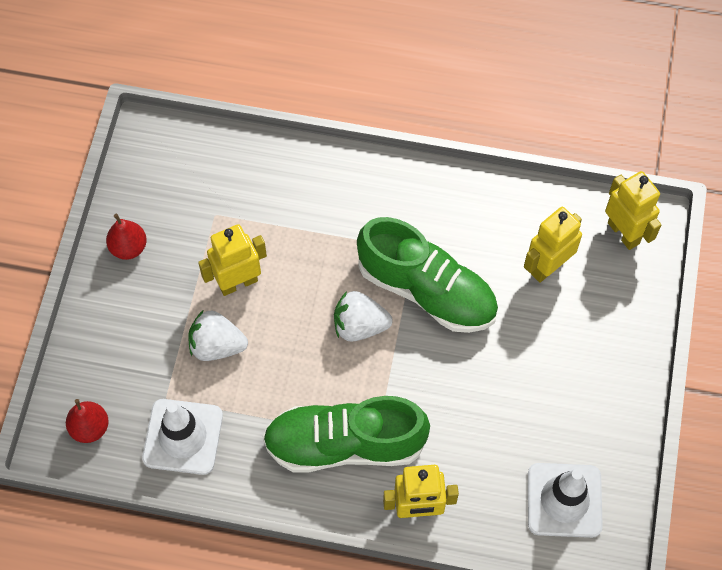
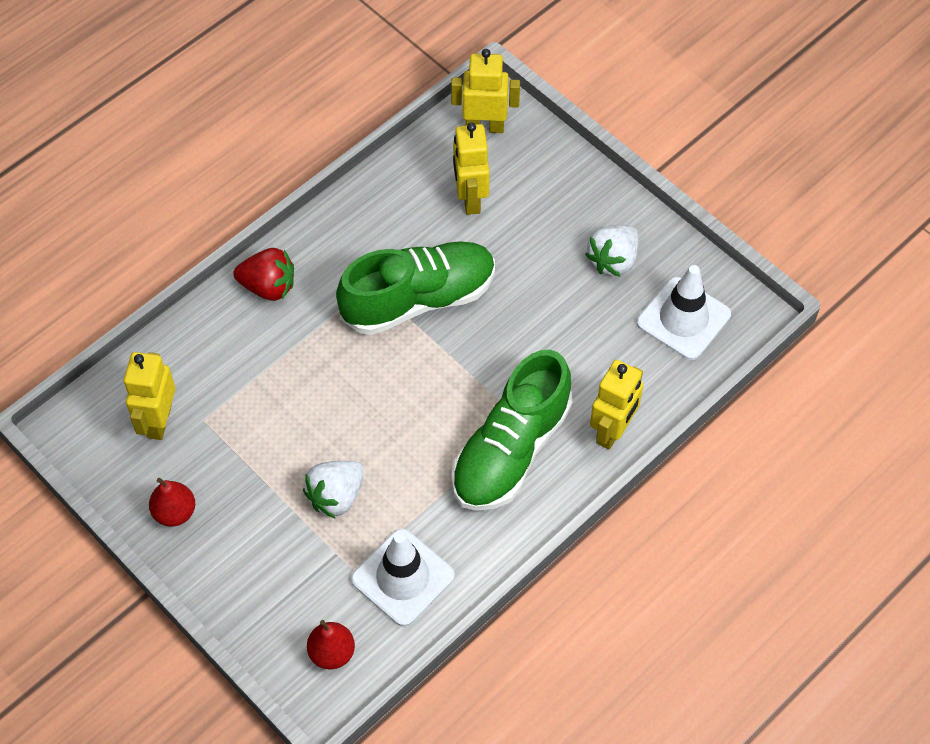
camera: 55 degrees left, 5 degrees down
yellow robot [198,224,267,296] -> yellow robot moved to [124,352,175,440]
white strawberry [334,291,393,342] -> white strawberry moved to [585,225,639,277]
none -> red strawberry [233,248,294,301]

